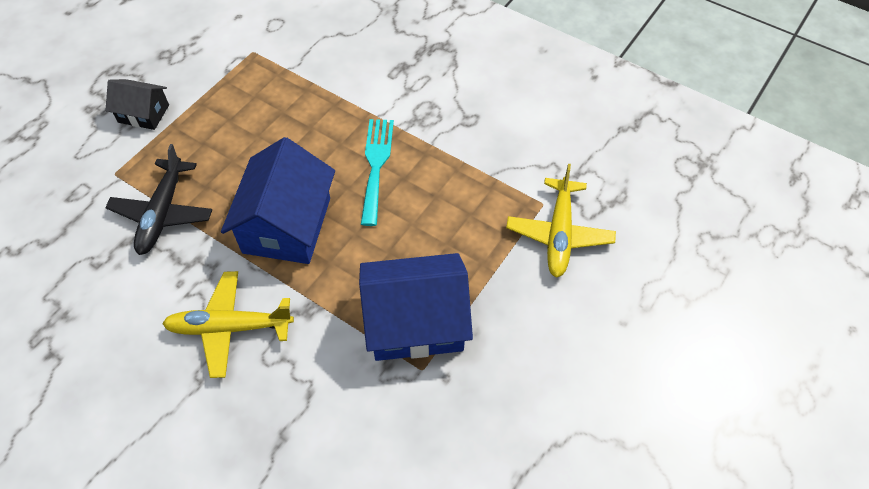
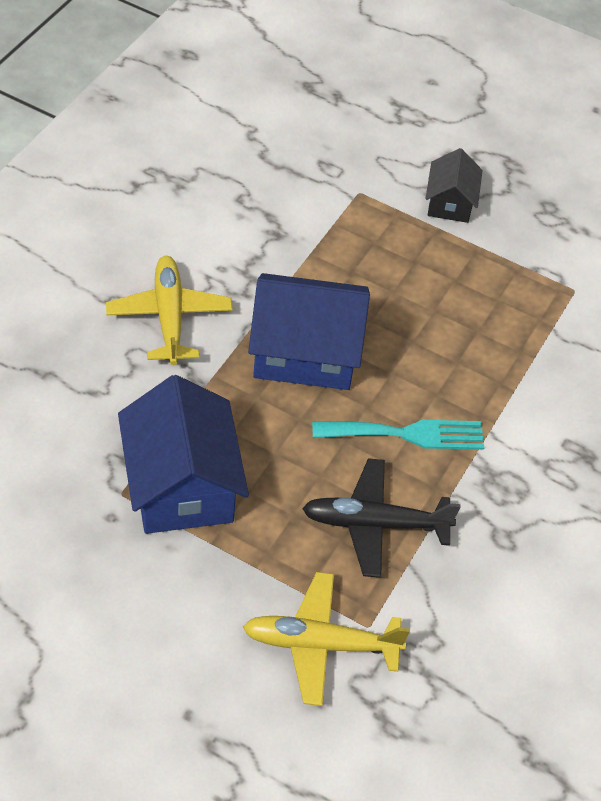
camera: 80 degrees right, 5 degrees down
black plane [105,144,212,255] -> black plane moved to [302,458,461,578]

